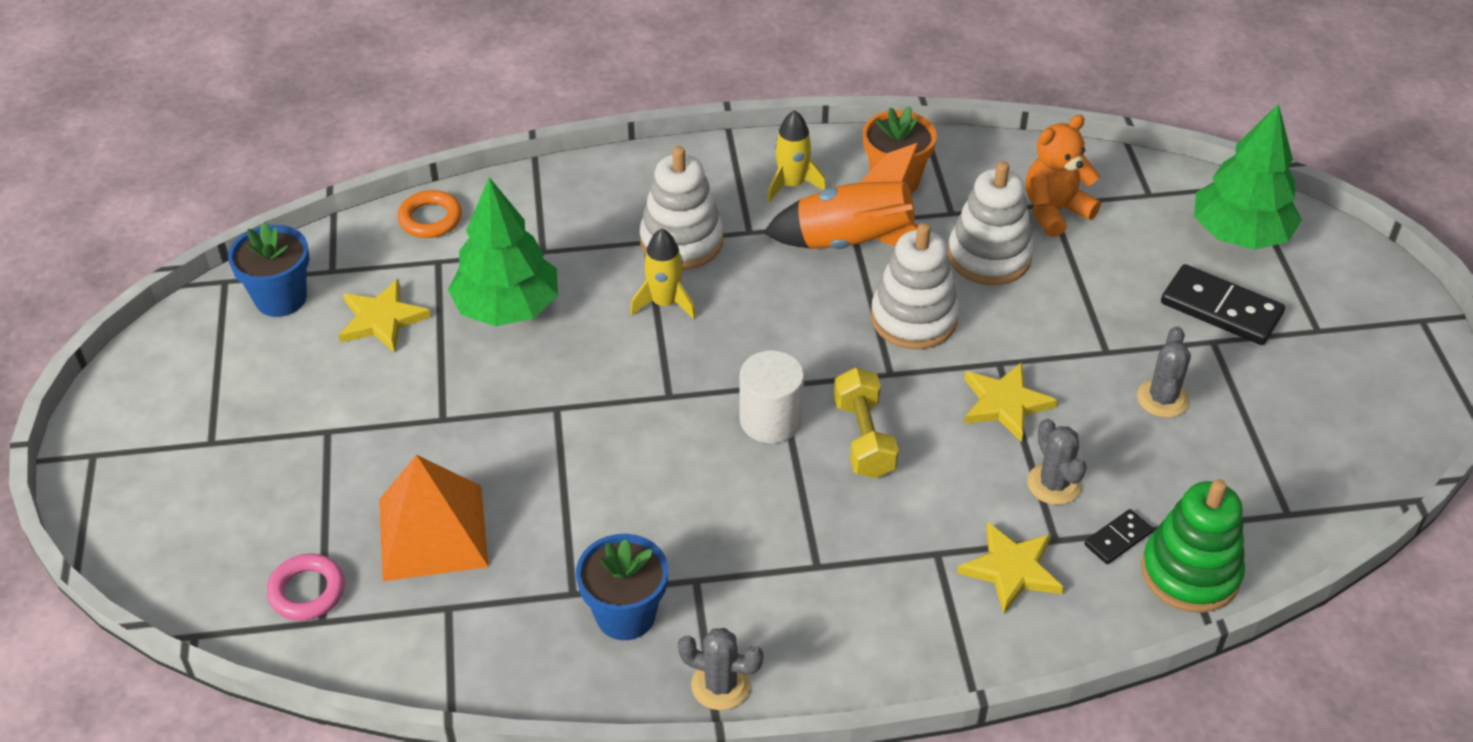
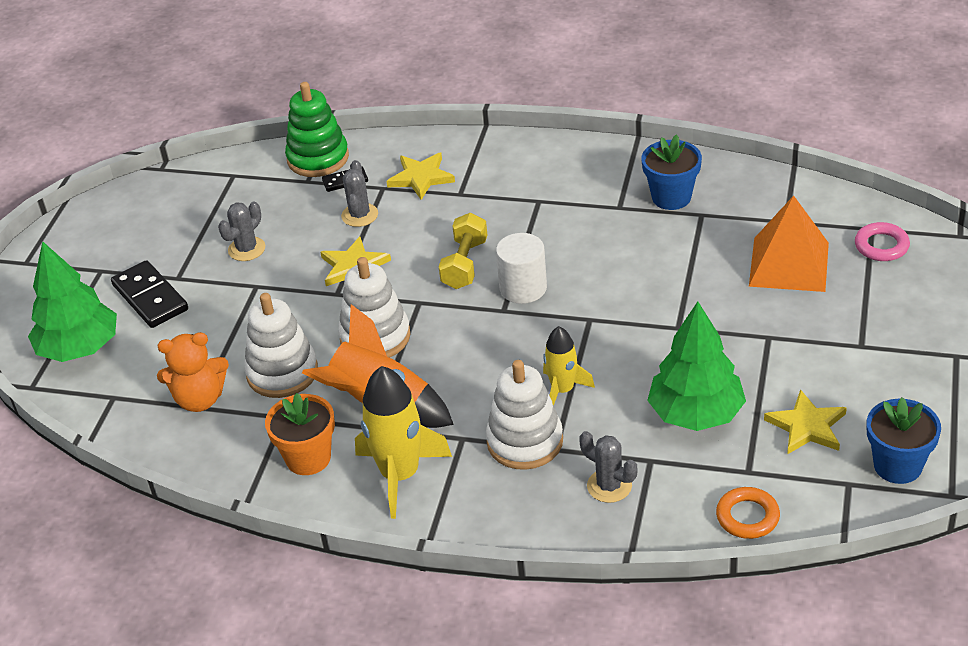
camera: 155 degrees left, 5 degrees down
grey cactus [678,628,764,710] -> grey cactus moved to [579,431,637,503]
yellow rocket [767,110,826,202] -> yellow rocket [355,366,452,519], size x1.67

